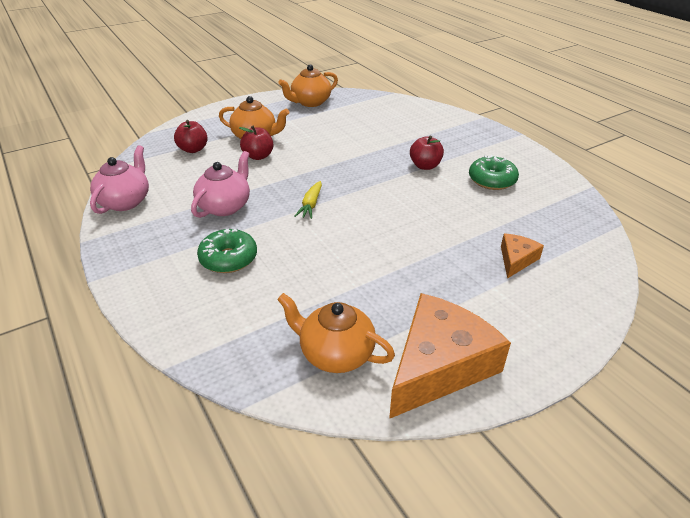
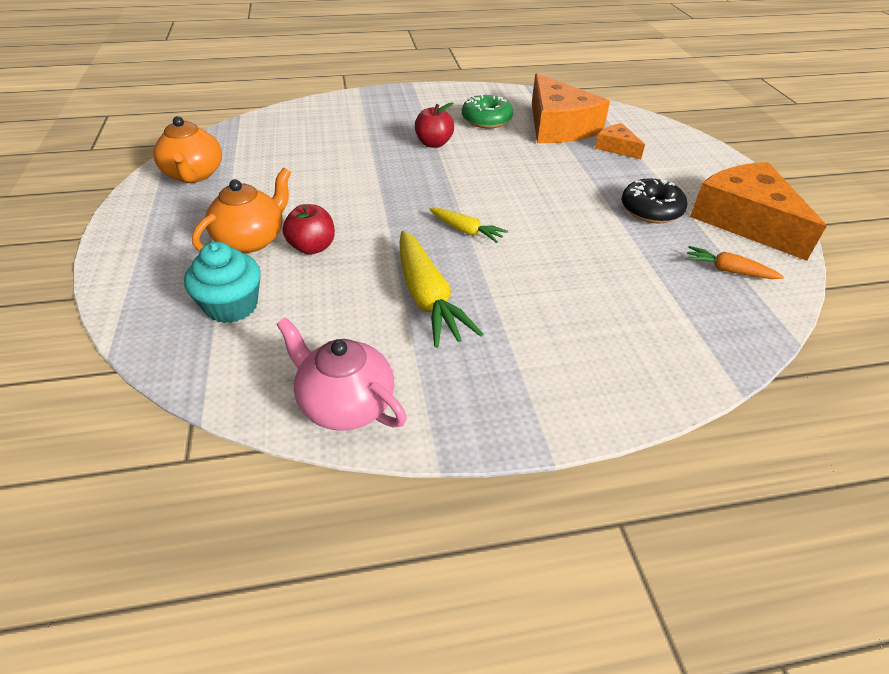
camera: 70 degrees left, 5 degrees up
red apple [174,120,208,153] -> turquoise cupcake [184,242,261,323]
pink teapot [191,151,250,218] -> yellow carrot [399,231,483,348]
green donut [197,229,257,273] -> none
orange teapot [277,293,395,373] -> orange carrot [686,246,784,279]
none -> orange cheese [532,73,610,143]
none -> black donut [622,178,687,223]

